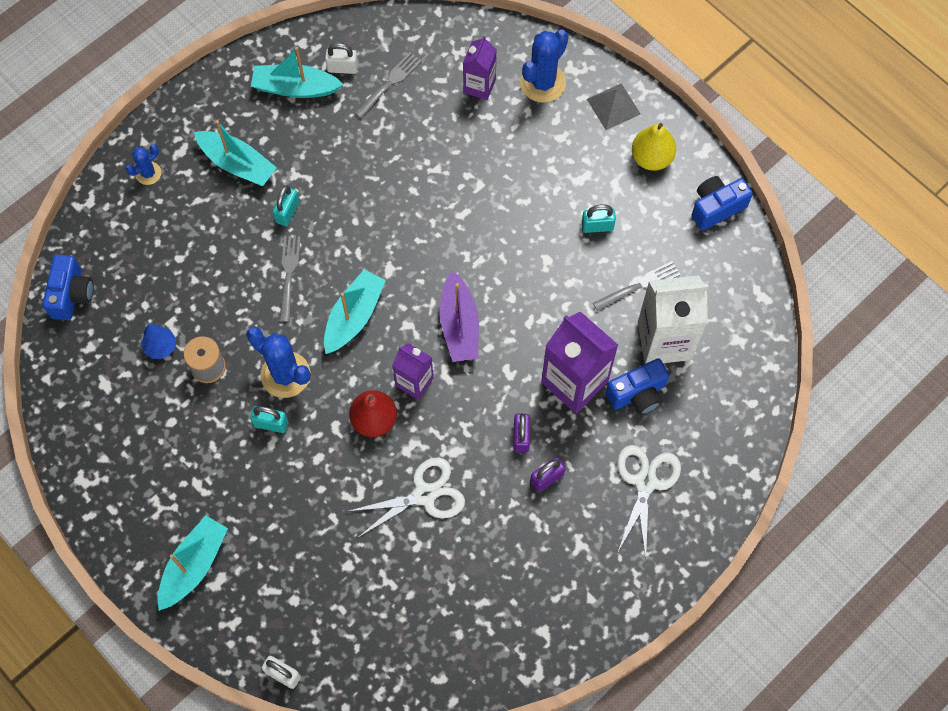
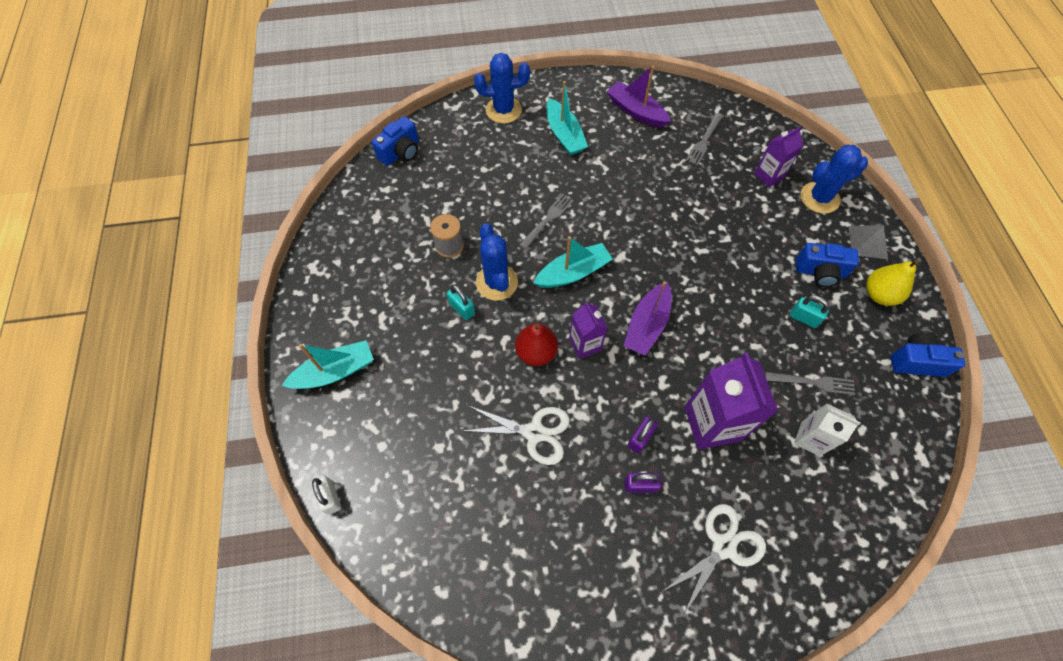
camera: 35 degrees right, 5 degrees down
blue cactus [125,144,161,185] -> blue cactus [474,53,530,124], size x1.80
blue tree [141,324,176,359] -> none
turquoise boat [251,47,343,98] -> purple boat [607,66,671,127]
turquoise padlock [273,185,299,226] -> none
white padlock [325,43,358,74] -> none
grey fork [355,52,422,118] -> grey fork turned 135 degrees clockwise [686,113,723,166]
blue camera [606,358,669,415] -> blue camera moved to [796,243,859,287]
white carton [638,275,708,364] -> white carton [794,403,861,456], size x0.58

